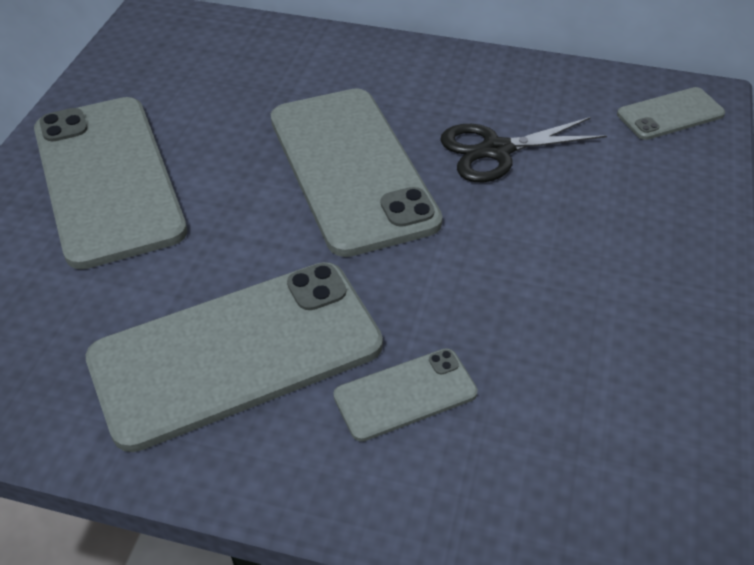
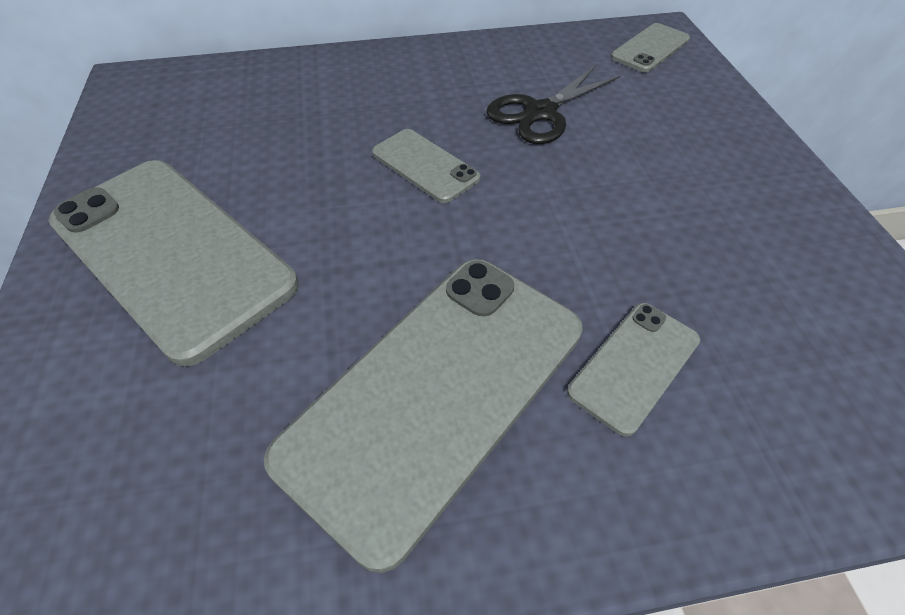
camera: 25 degrees left, 5 degrees up
grey phone [271,88,443,257] -> grey phone [372,129,481,203], size x0.47

